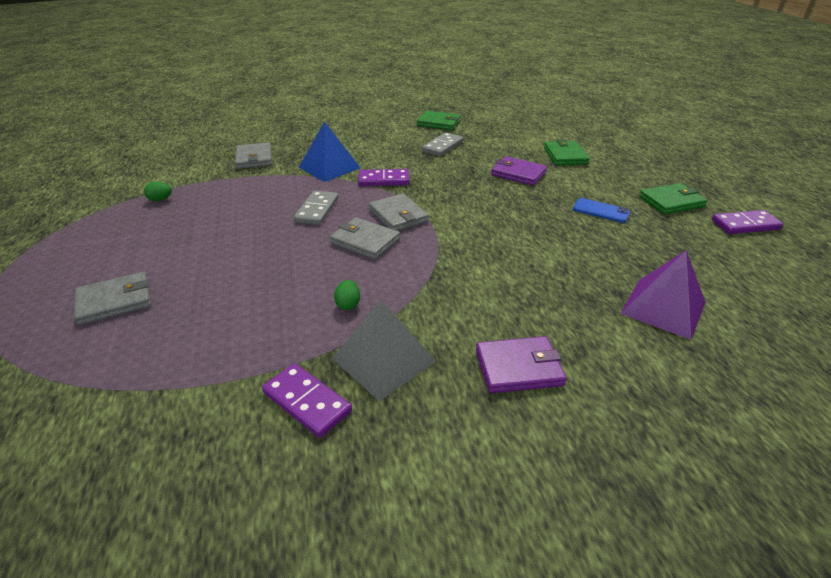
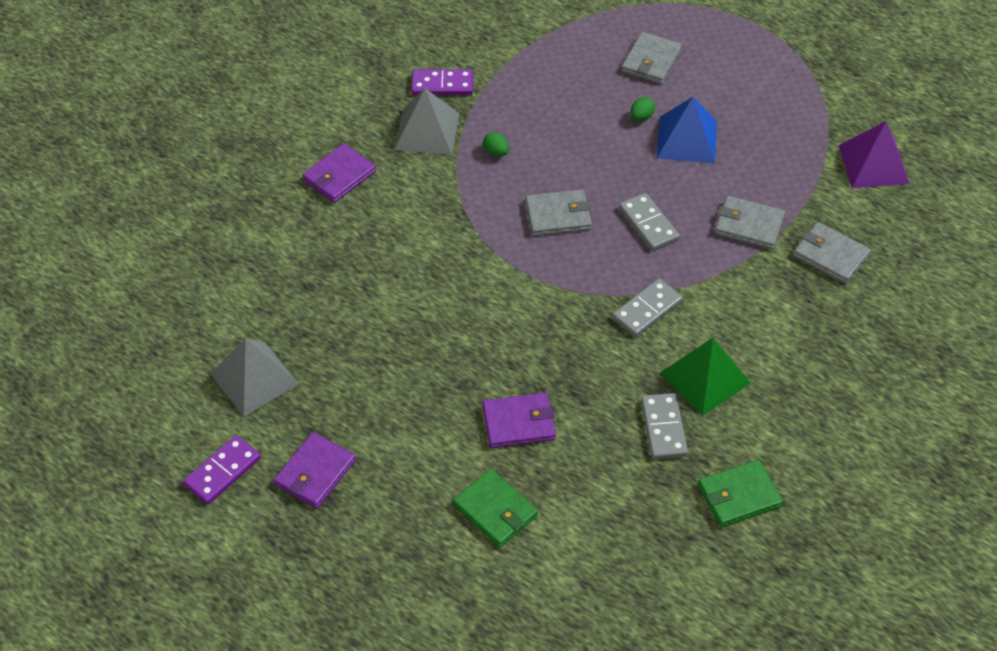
camera: 140 degrees right, 15 degrees up
green egg [144,182,172,201] -> green egg moved to [630,97,655,121]
blue pyramid [299,122,360,182] -> blue pyramid moved to [657,97,717,164]
purple domino [358,169,410,186] -> grey domino [612,279,683,337]
grey wallet [369,193,429,231] -> grey wallet moved to [715,196,785,249]
blue phone [573,198,630,223] -> none
purple pyramid [620,250,706,340] -> purple pyramid moved to [839,121,910,188]
green wallet [639,183,708,215] -> purple wallet [274,432,356,508]
none -> grey pyramid [210,338,299,416]
none -> green pyramid [660,338,751,416]

